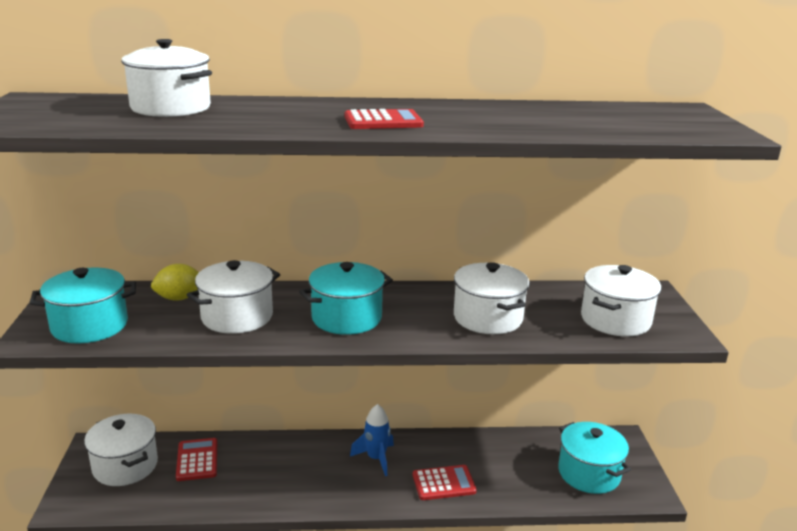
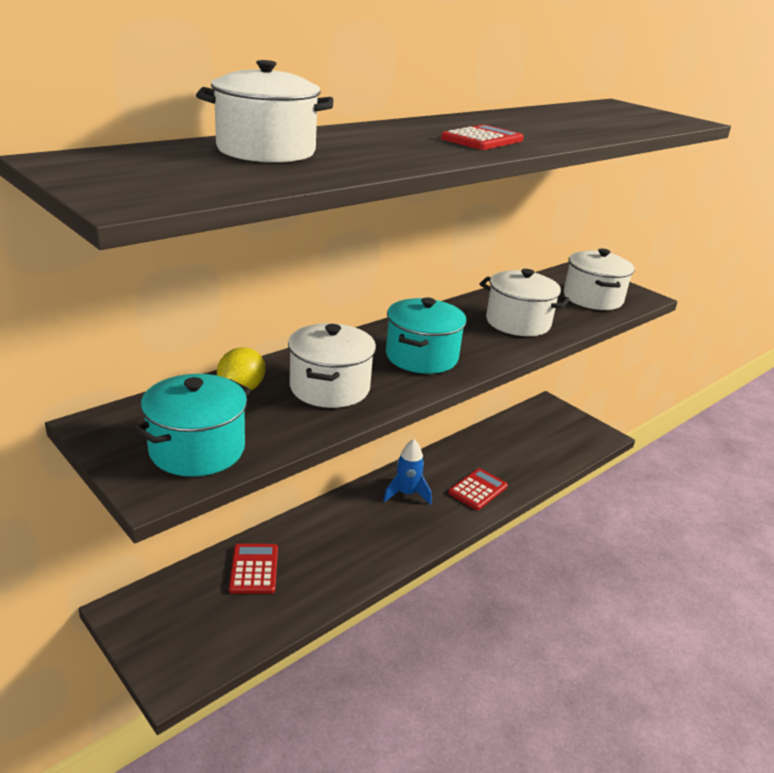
camera: 40 degrees left, 5 degrees up
white pot [84,414,158,486] -> none
red calculator [176,438,217,481] -> red calculator turned 45 degrees clockwise [229,544,278,594]
turquoise pot [558,422,631,494] -> none

